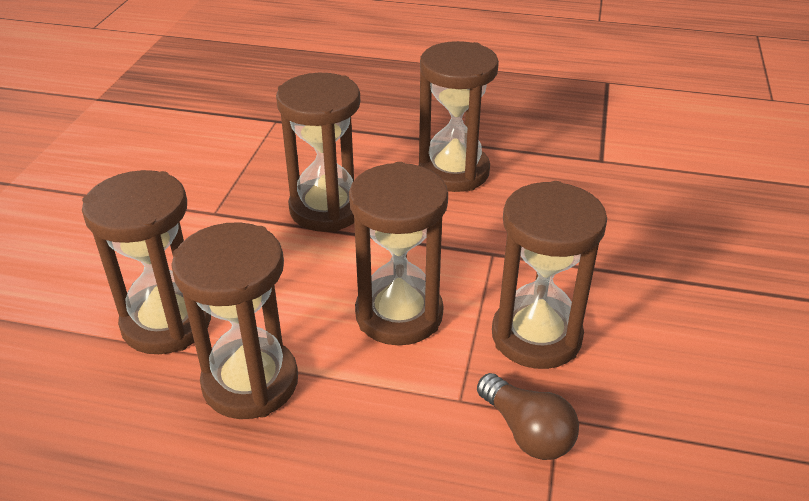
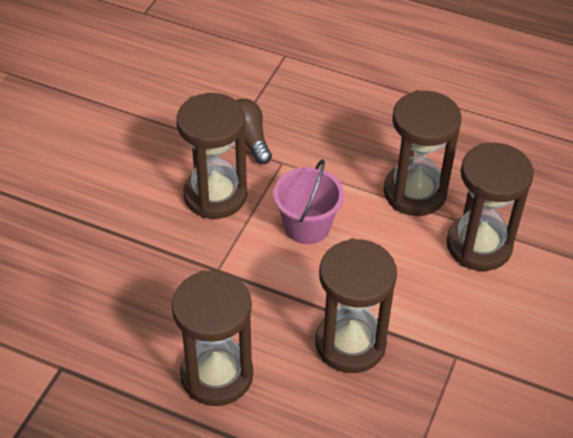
camera: 170 degrees left, 10 degrees up
brown hourglass [349,162,448,345] -> pink bucket [273,159,344,244]

